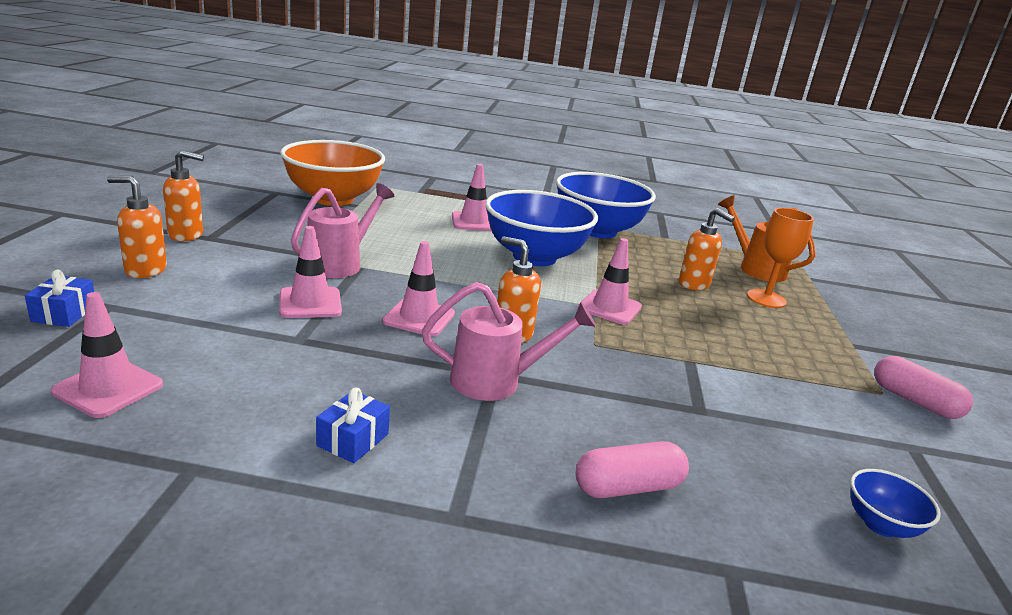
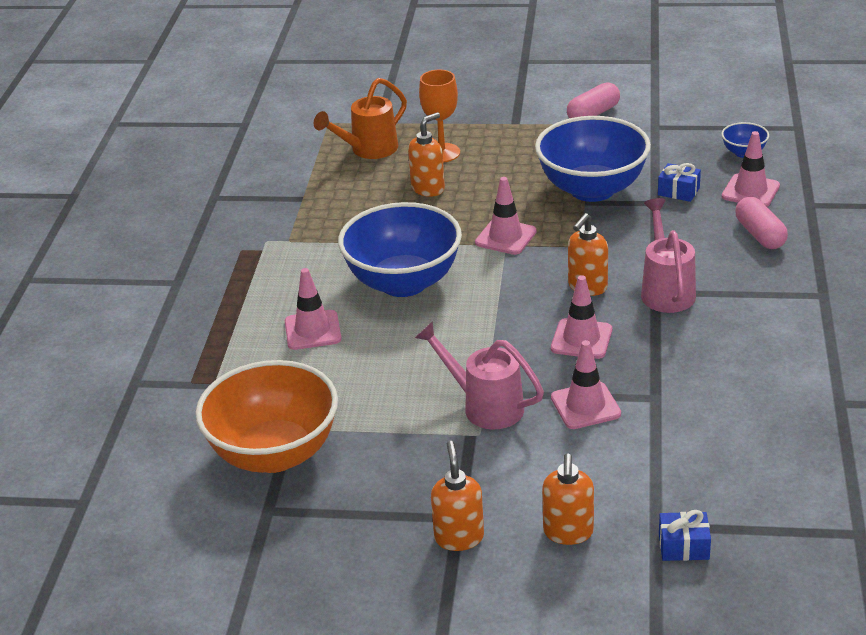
camera: 85 degrees left, 10 degrees up
pink traffic cone [51,292,163,418] -> pink traffic cone moved to [722,131,780,207]
blue gift [316,388,390,463] -> blue gift moved to [658,163,701,202]
blue bowl [556,172,656,238] -> blue bowl moved to [535,116,651,202]

